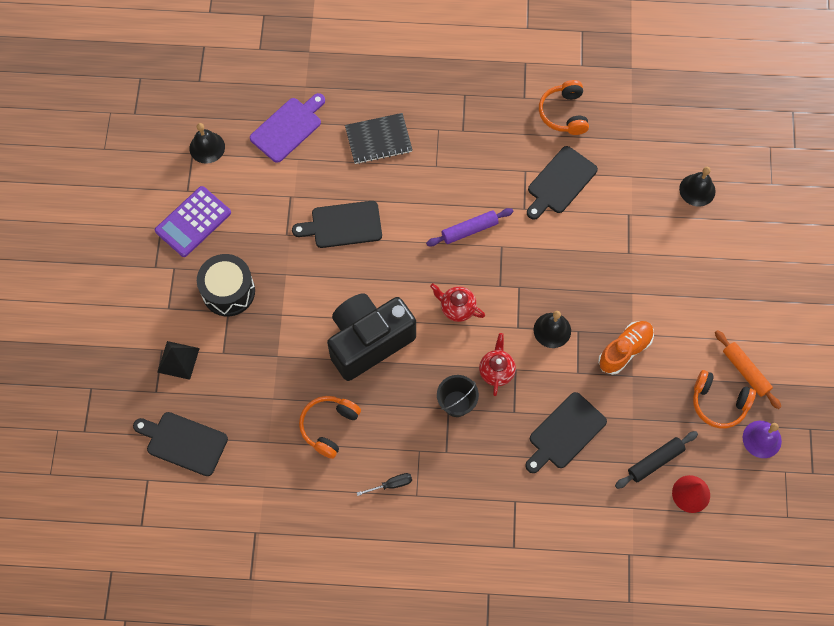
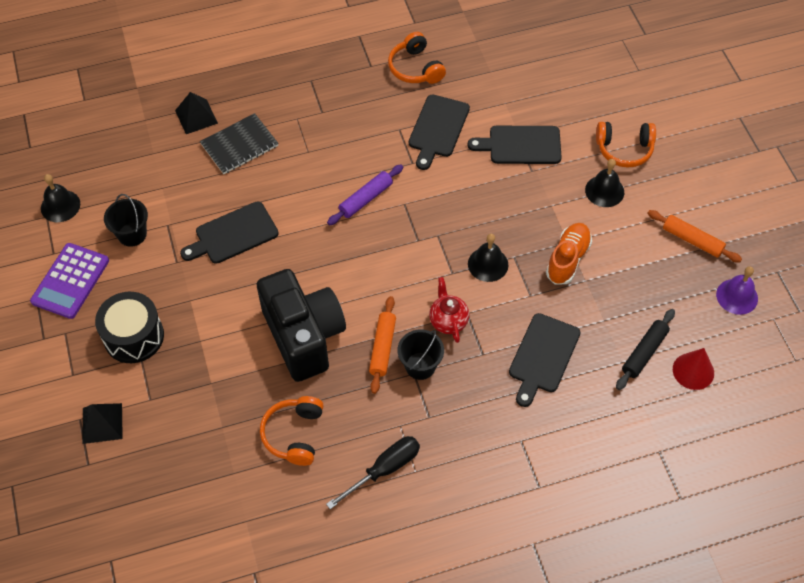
camera: 20 degrees left, 10 degrees down
black cutting board [133,412,228,476] -> black cutting board moved to [468,126,562,164]
purple cutting board [250,93,325,163] -> none
black camera [327,293,416,381] -> black camera turned 120 degrees clockwise [257,269,346,382]
black screwdriver [357,473,412,496] -> black screwdriver [326,436,420,509], size x1.70
red teapot [430,283,485,322] -> none
black bell [679,167,716,207] -> black bell moved to [585,159,624,207]
orange headphones [693,370,756,428] -> orange headphones moved to [596,122,656,168]
none -> black bucket [104,194,148,247]
none -> black pyramid [175,92,218,134]
none -> orange rolling pin [369,296,396,394]

